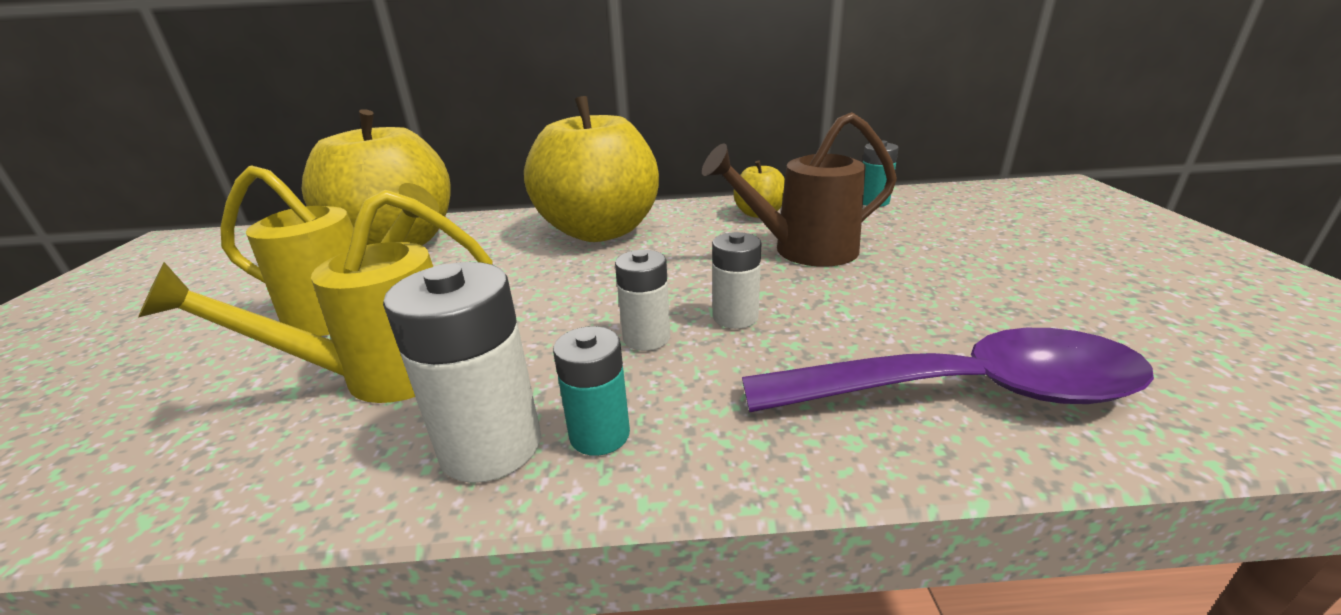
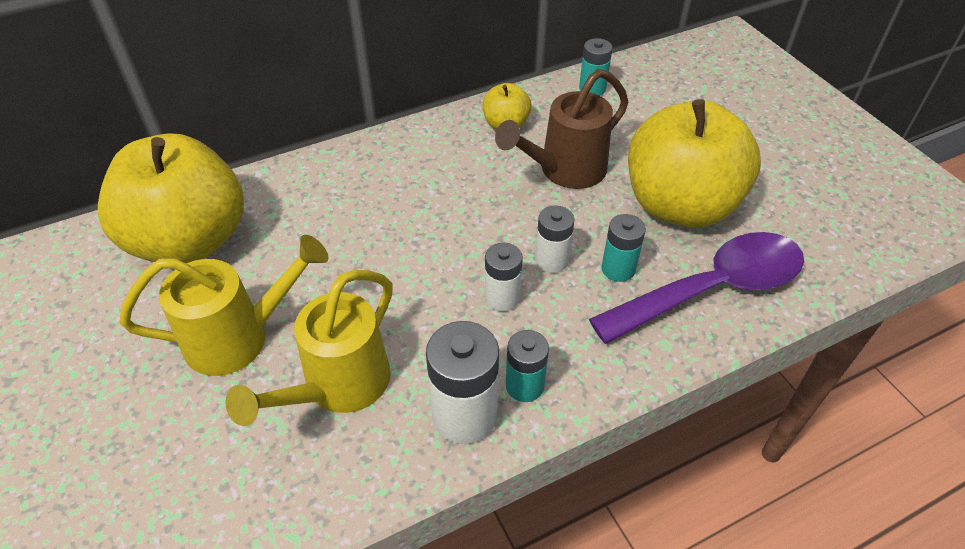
camera: 25 degrees left, 20 degrees up
yellow apple [524,96,659,242] -> yellow apple moved to [628,99,761,228]
none -> turquoise battery [601,214,646,282]

